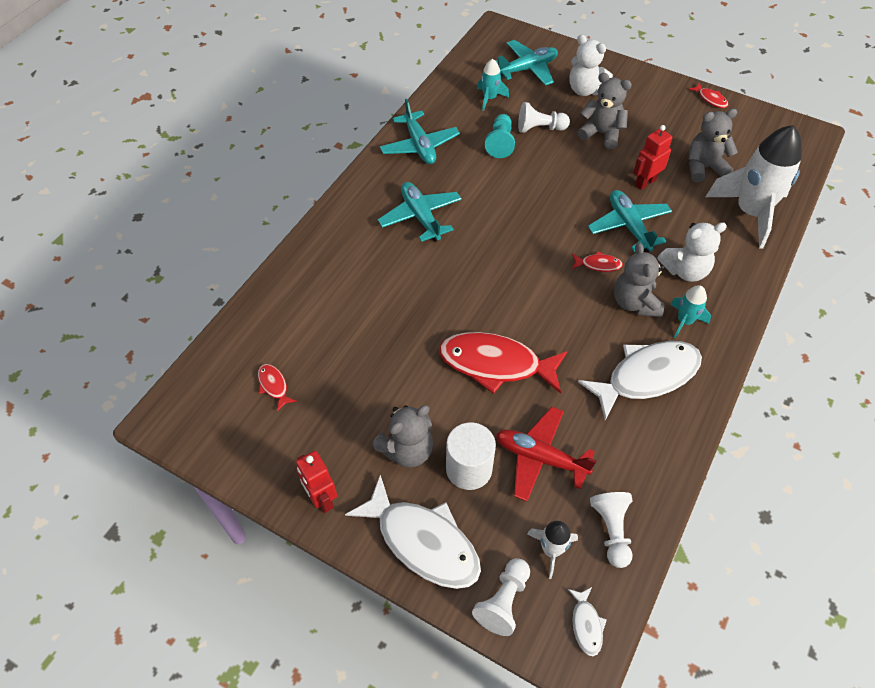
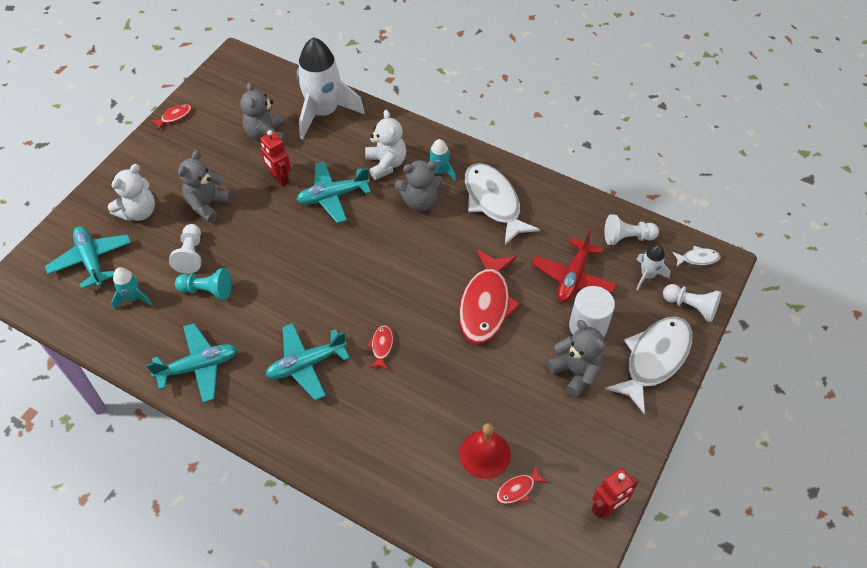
camera: 90 degrees left, 0 degrees up
red robot [296,451,337,513] -> red robot moved to [591,468,638,518]
red fish [572,251,623,272] -> red fish moved to [367,325,393,370]
none -> red bell [459,423,511,479]

